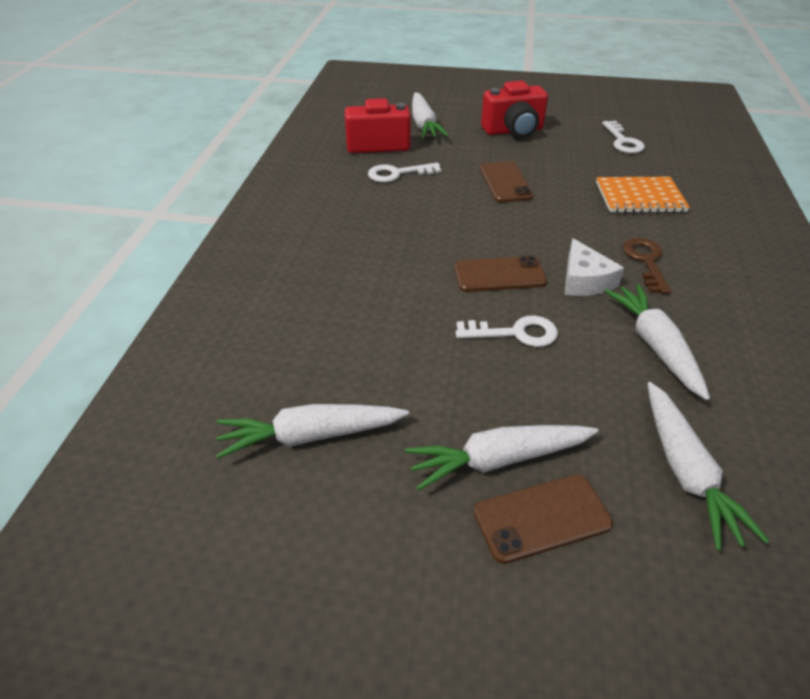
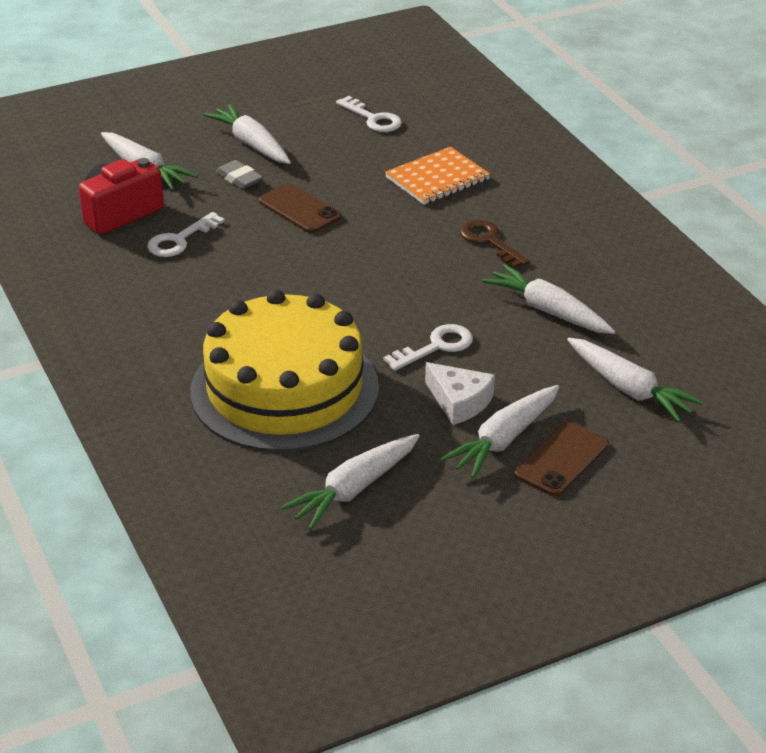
camera: 35 degrees left, 5 degrees down
brown phone [454,256,547,292] -> none
red camera [481,81,548,138] -> white carrot [203,104,291,164]
white cheese [564,238,624,296] -> white cheese moved to [425,362,495,425]
none -> yellow cake [190,289,379,452]
none -> grey eraser [216,160,263,189]

